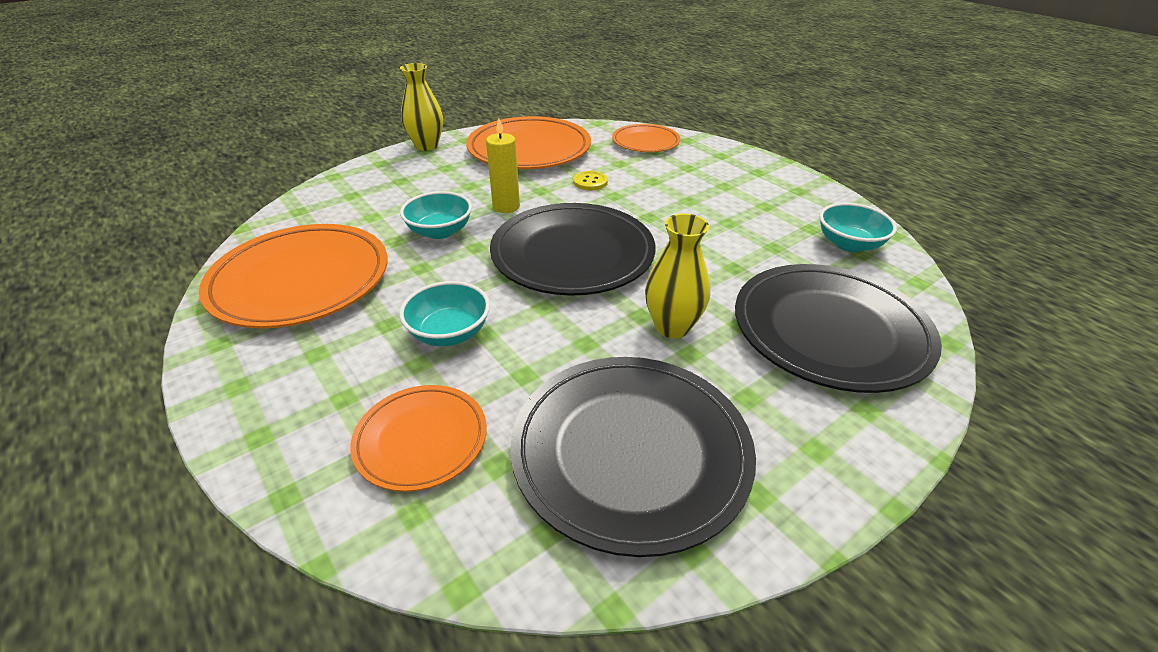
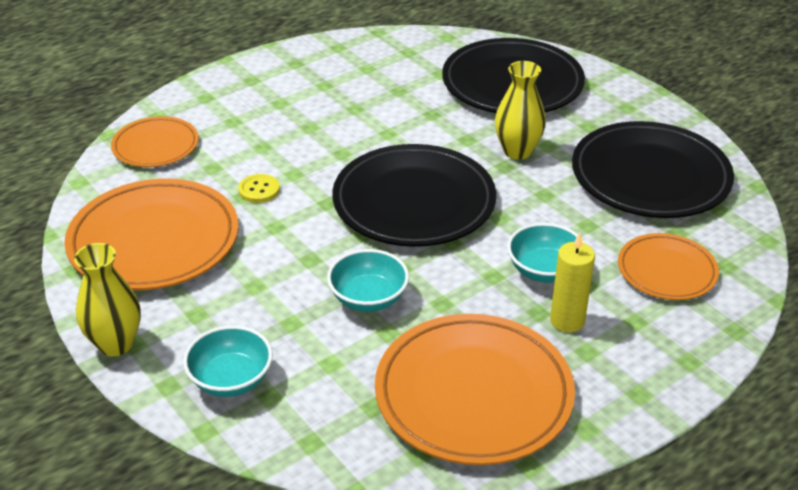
camera: 90 degrees left, 0 degrees up
yellow candle [486,118,520,213] -> yellow candle moved to [550,233,595,332]
turquoise bowl [819,203,897,252] -> turquoise bowl moved to [183,325,273,397]

